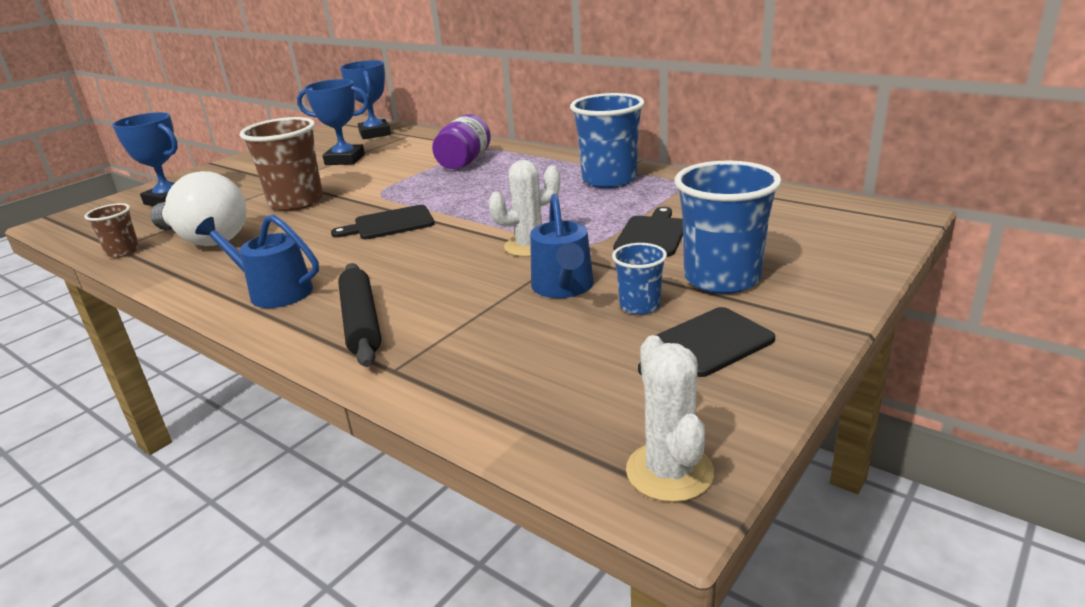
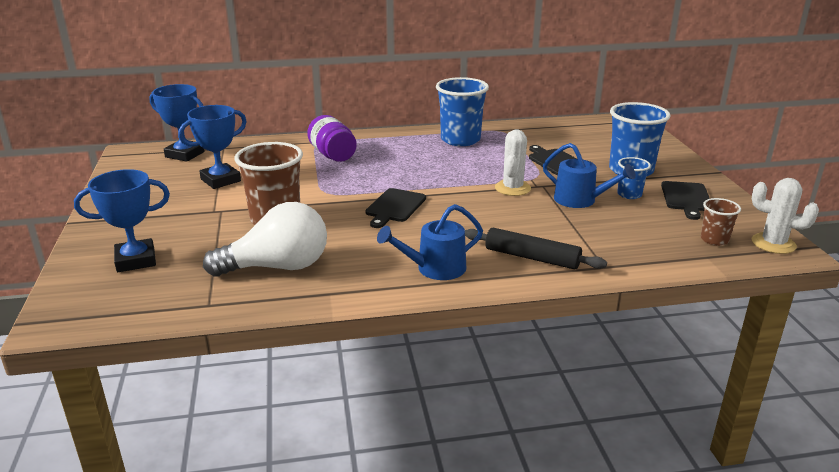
camera: 50 degrees left, 0 degrees up
brown cup [84,203,140,258] -> brown cup moved to [701,198,741,246]

